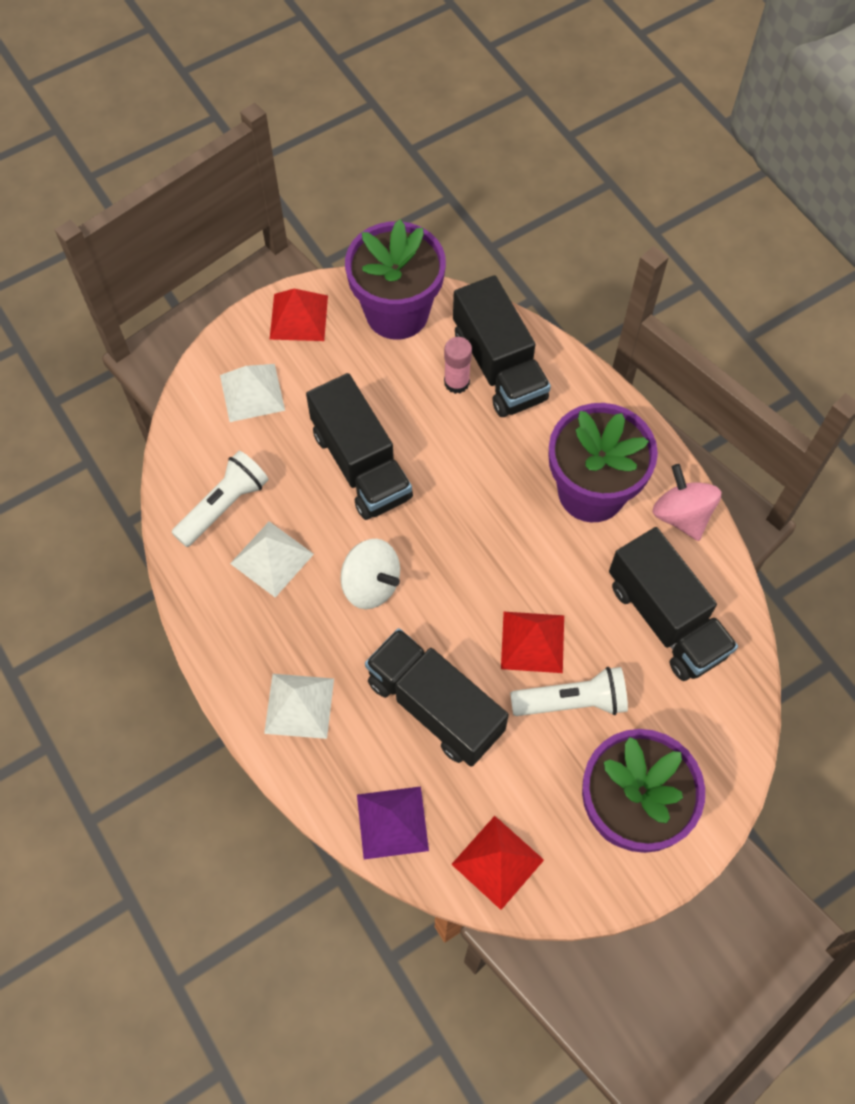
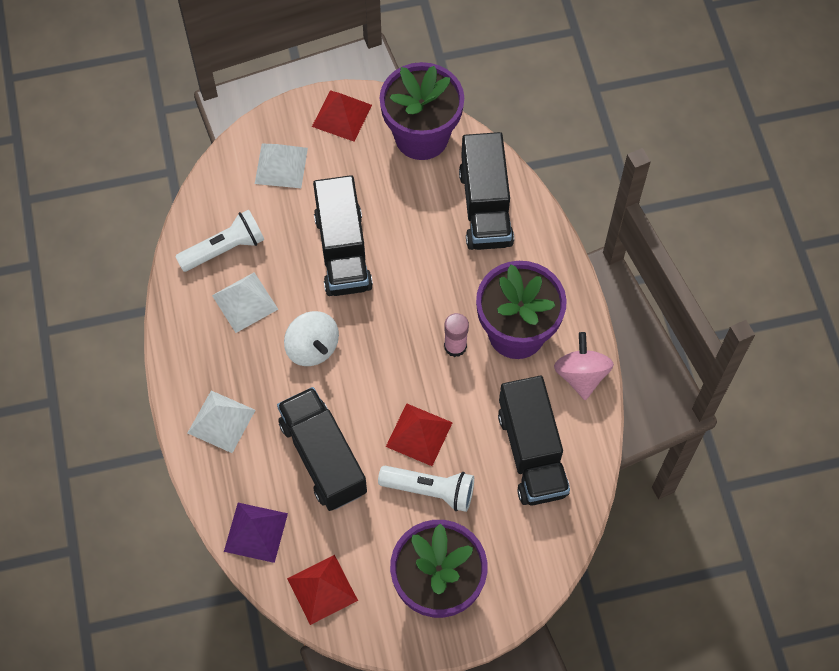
camera: 20 degrees right, 0 degrees up
pink glue stick [444,337,472,394] -> pink glue stick moved to [444,313,469,357]

